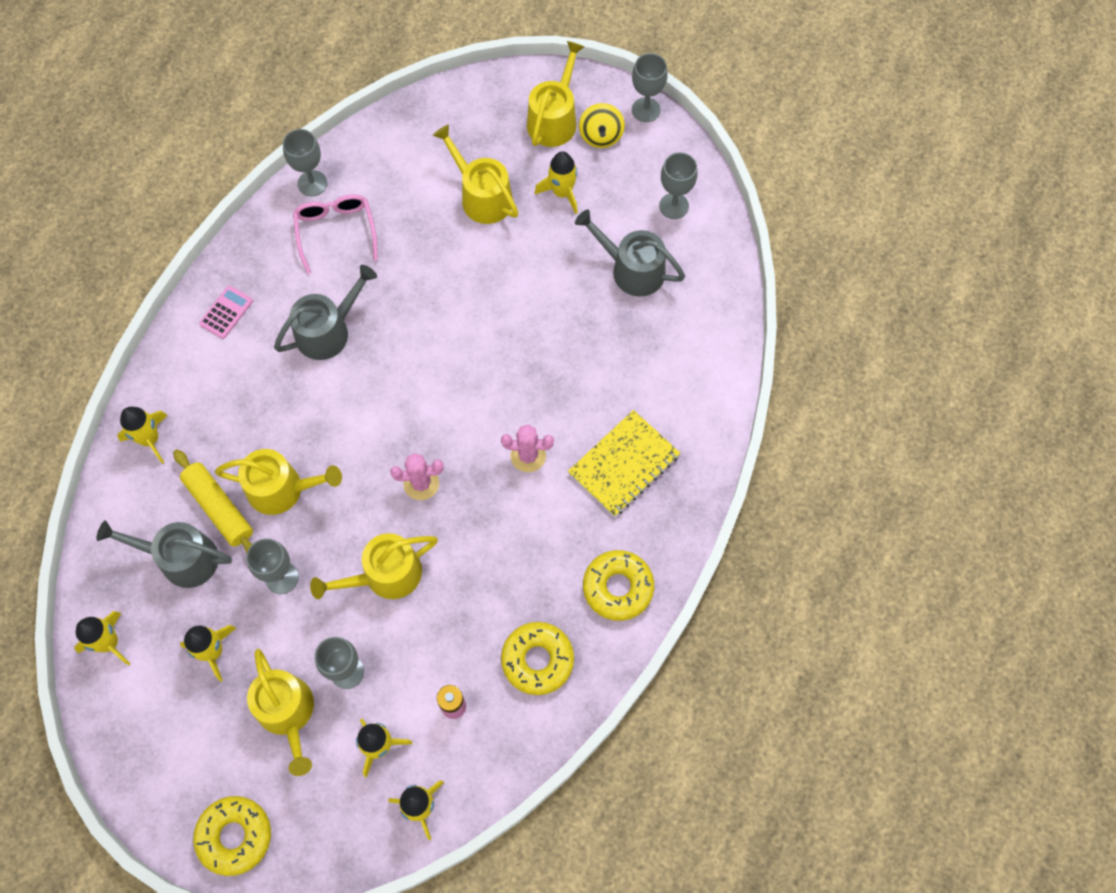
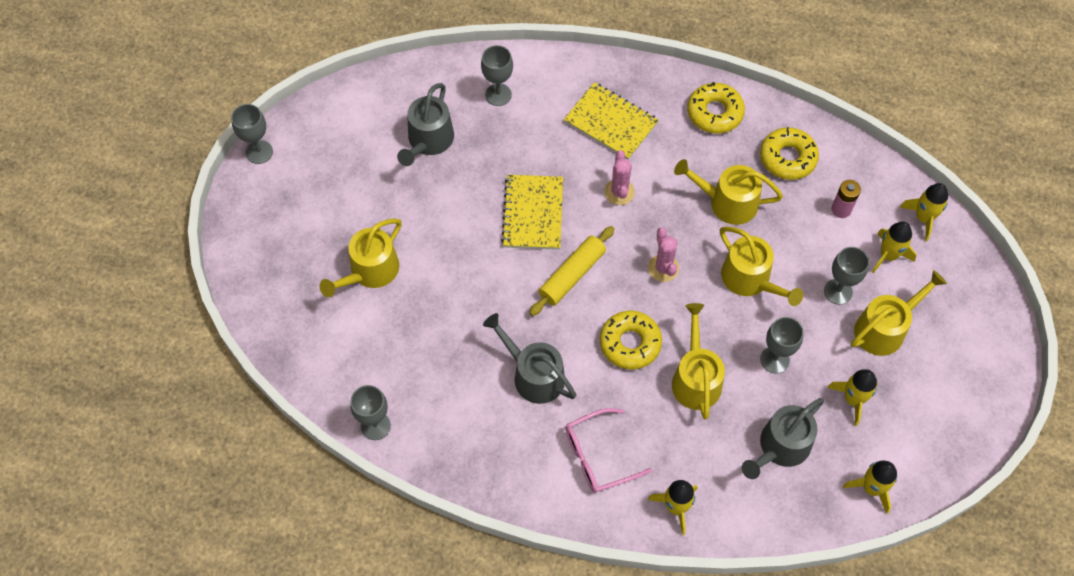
camera: 100 degrees left, 5 degrees down
grey watering can [96,520,232,588] -> grey watering can turned 45 degrees clockwise [742,398,824,479]
yellow rolling pin [173,449,253,553] -> yellow rolling pin moved to [529,226,614,316]
yellow donut [193,796,271,876] -> yellow donut moved to [600,311,662,369]
pink calculator [199,286,253,339] -> none
pink glasses [293,194,378,274] -> pink glasses moved to [566,408,652,493]
yellow watering can [527,41,585,147] -> yellow watering can moved to [674,159,783,225]
yellow rocket [535,151,578,214] -> none
yellow spinning top [579,103,625,148] -> none
grey goblet [659,152,697,219] -> grey goblet moved to [481,45,513,106]
none -> yellow notebook [501,175,563,250]

